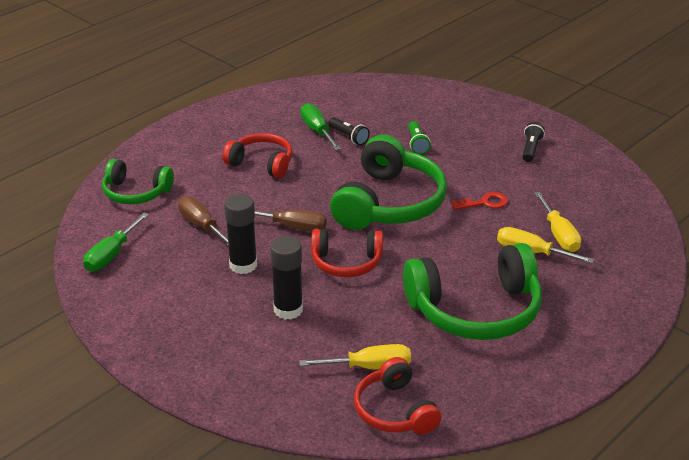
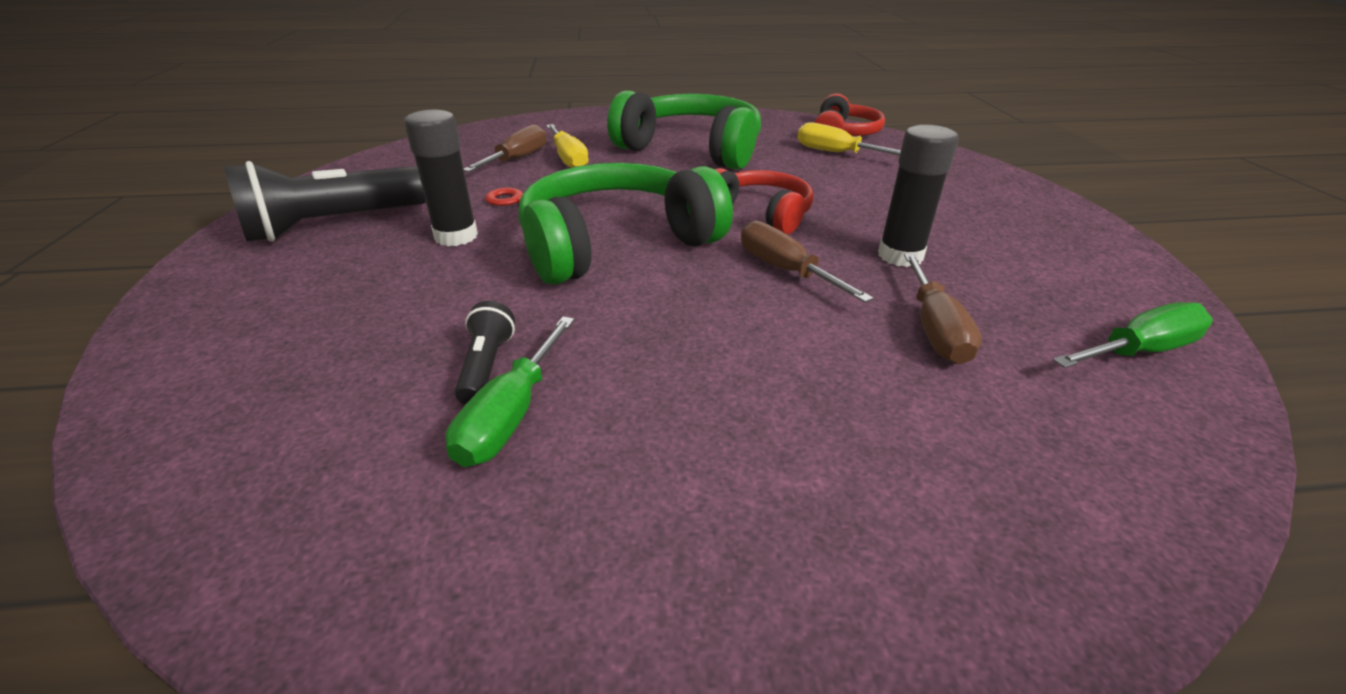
camera: 140 degrees left, 0 degrees up
green headphones [102,159,174,204] -> none
red headphones [223,133,292,178] -> none
black glue stick [270,236,303,320] -> black glue stick moved to [404,110,478,246]
green flashlight [408,121,430,155] -> none
black flashlight [522,122,545,162] -> black flashlight [224,161,426,242], size x2.10
yellow screwdriver [534,192,581,252] -> brown screwdriver [464,125,546,172]

